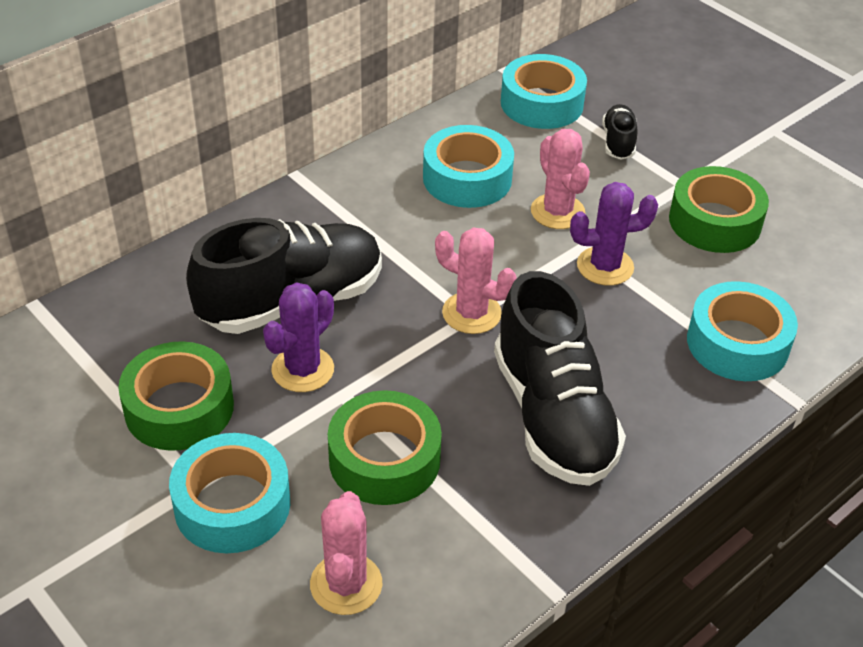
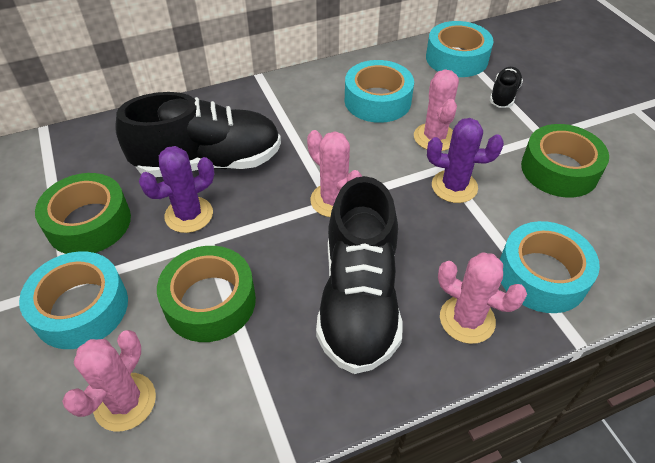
camera: 20 degrees right, 5 degrees up
none -> pink cactus [438,252,527,344]

